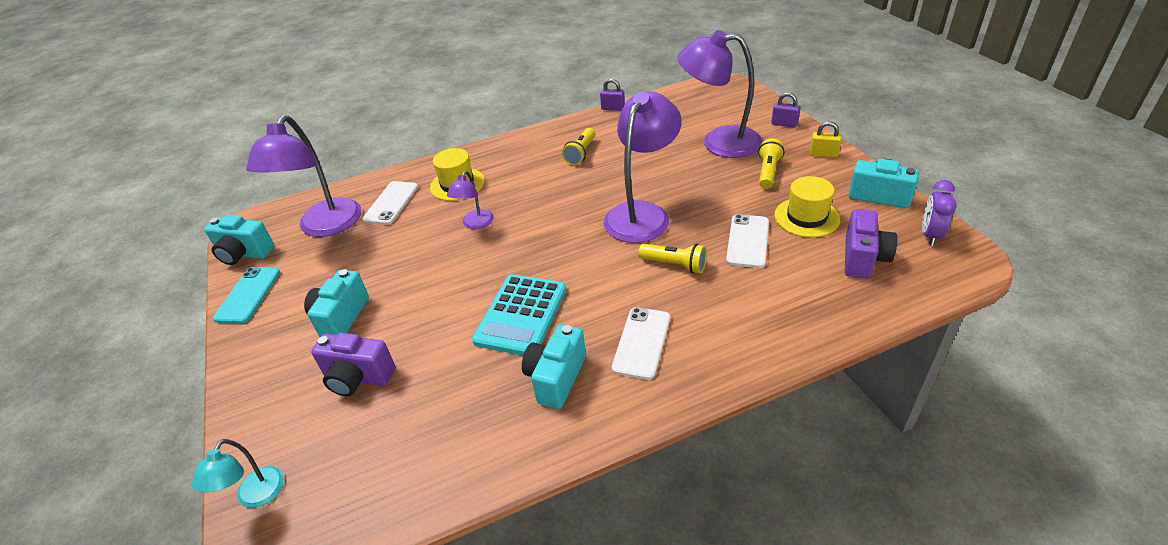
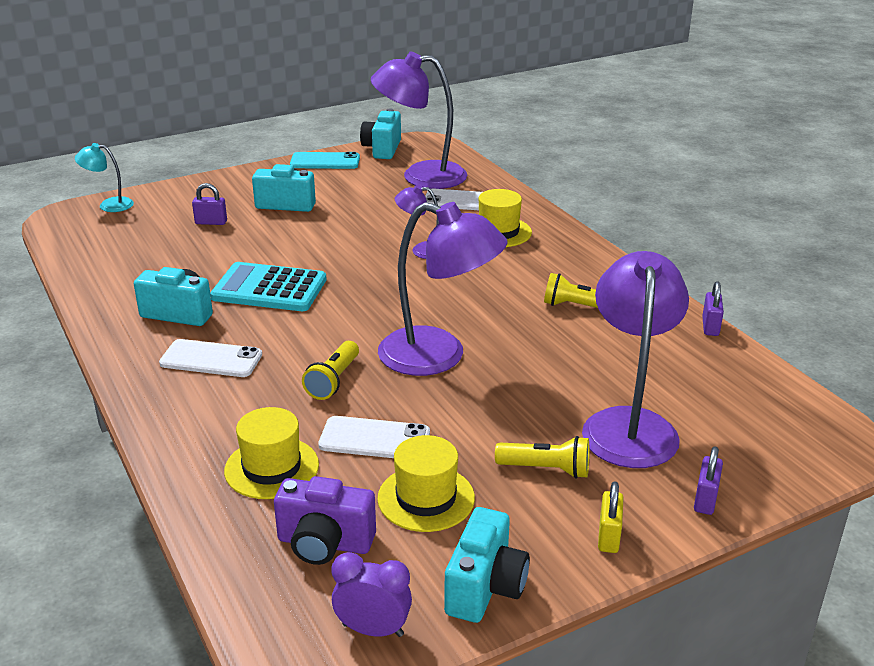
camera: 80 degrees right, 10 degrees down
purple camera [311,333,395,396] -> purple padlock [192,183,227,225]
none -> yellow hat [224,407,319,499]

